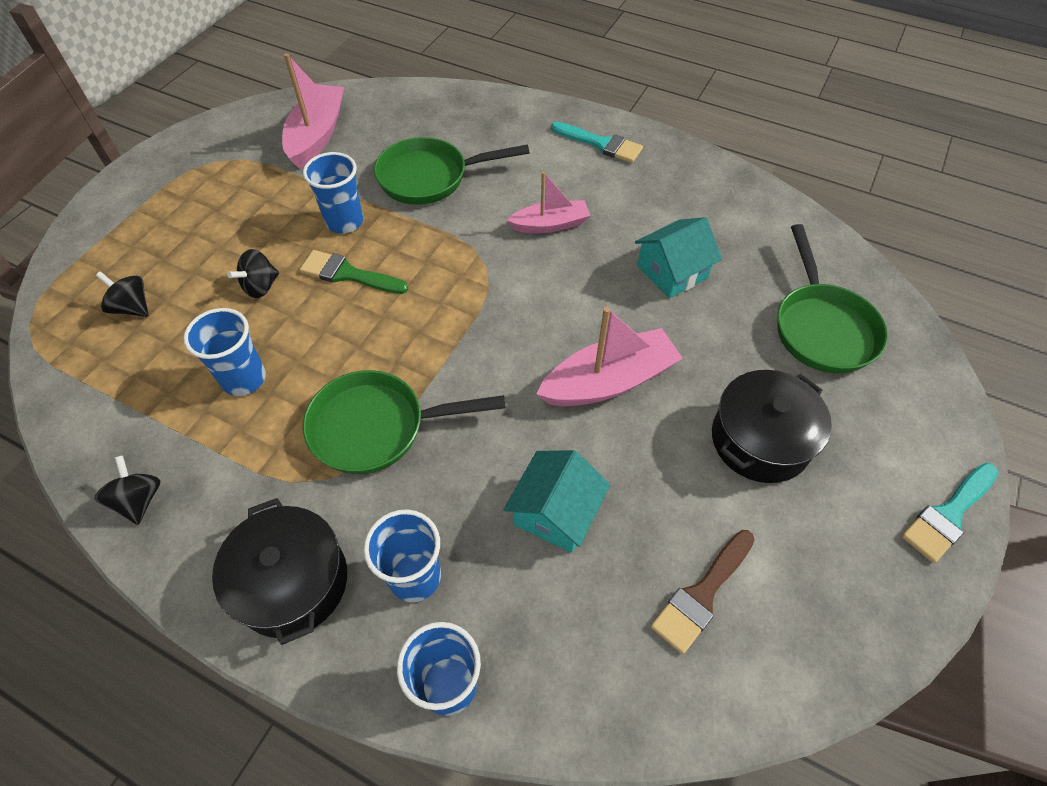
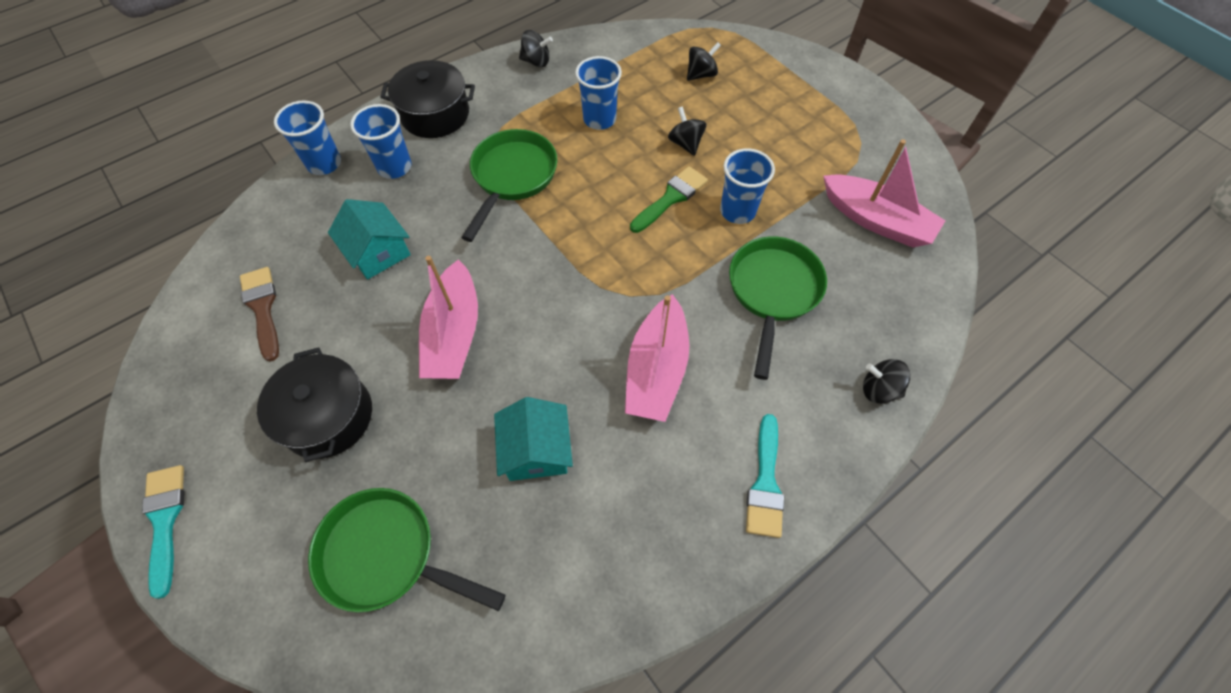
camera: 115 degrees right, 5 degrees up
pink boat [507,172,590,233] -> pink boat [625,294,689,422], size x1.55
turquoise brush [551,122,643,163] -> turquoise brush turned 45 degrees counterclockwise [746,414,784,538]
none -> black spinning top [863,359,910,404]

